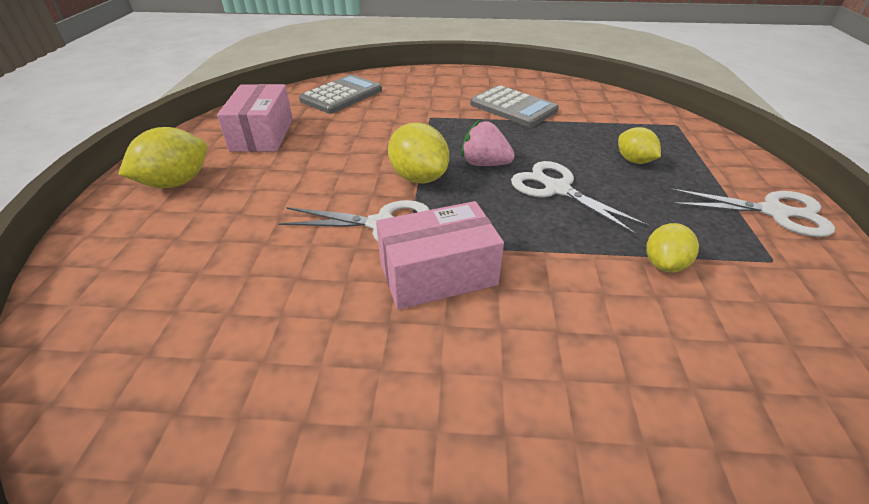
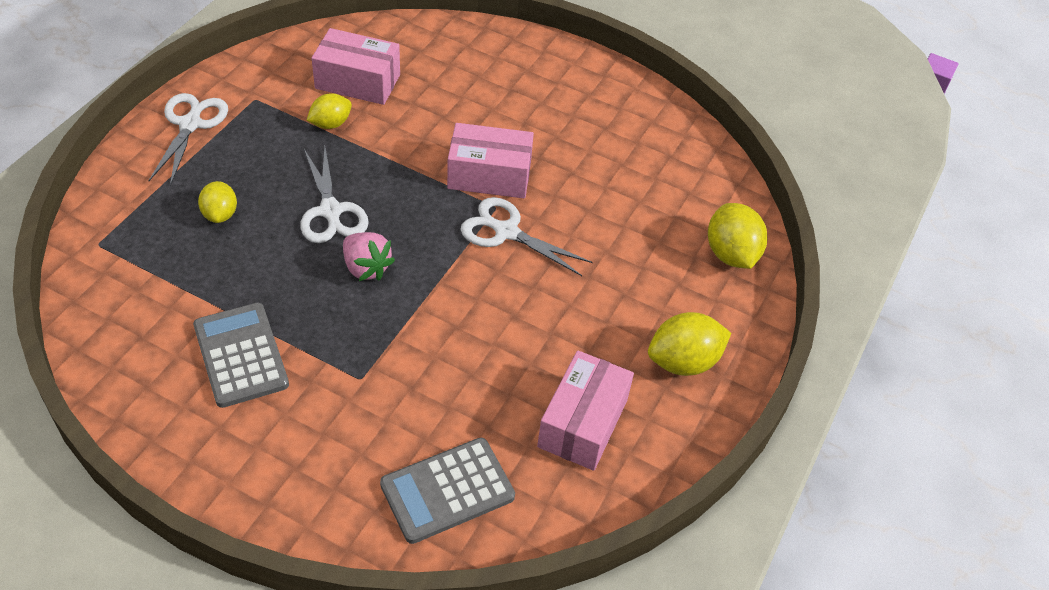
camera: 160 degrees left, 10 degrees up
yellow lemon [388,122,449,183] -> yellow lemon moved to [708,203,767,269]
white scissors [669,188,835,237] -> white scissors turned 60 degrees clockwise [149,93,228,186]
none -> pink box [312,28,400,105]

